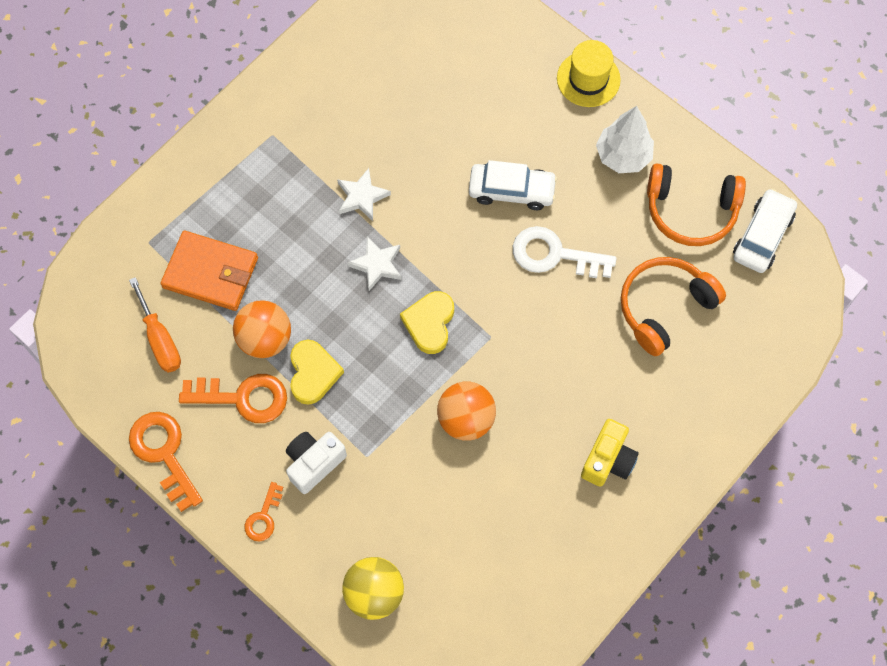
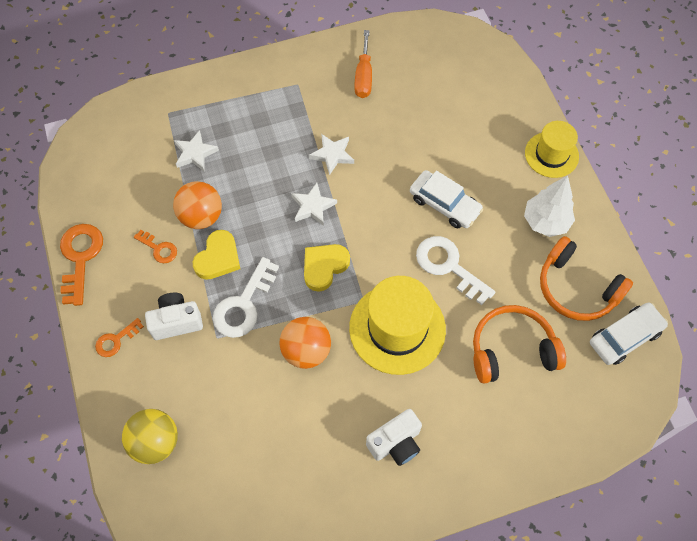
camera: 30 degrees right, 5 degrees down
orange screwdriver [129,277,181,373] -> orange screwdriver moved to [354,30,372,98]
orange wallet [160,230,258,311] -> white star [174,130,219,171]
orange key [179,374,287,423] -> orange key [134,230,177,263], size x0.56
yellow camera [581,419,639,487] -> white camera [366,409,422,466]
none -> white key [213,257,279,338]
none -> yellow hat [349,276,446,375]

